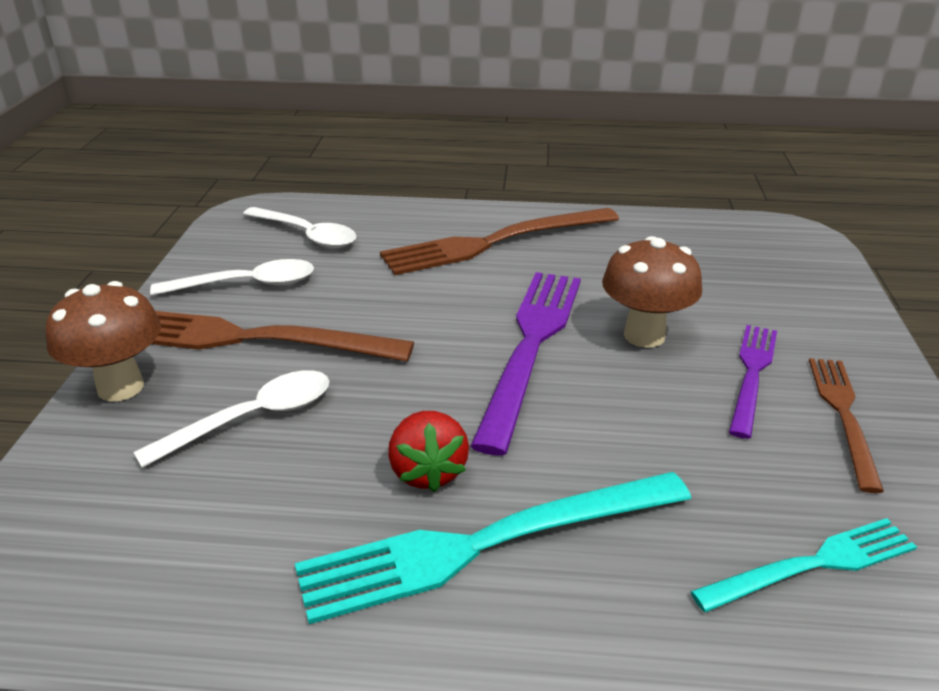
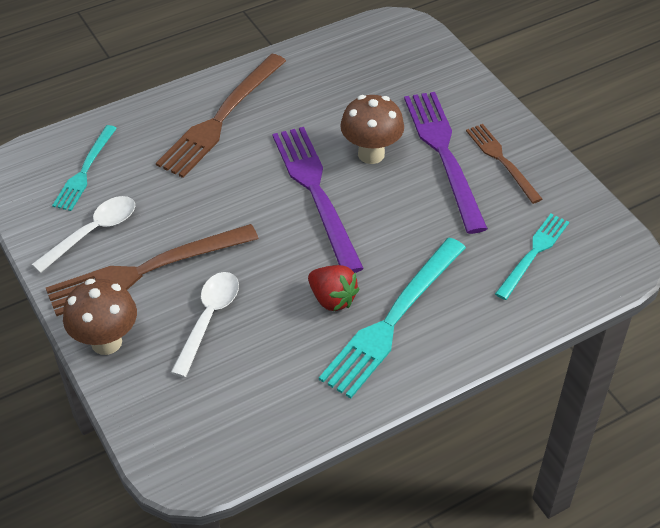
camera: 35 degrees left, 15 degrees up
white spoon [243,207,357,248] -> turquoise fork [52,125,117,211]
purple fork [729,325,777,439] -> purple fork [404,92,488,234], size x1.69

